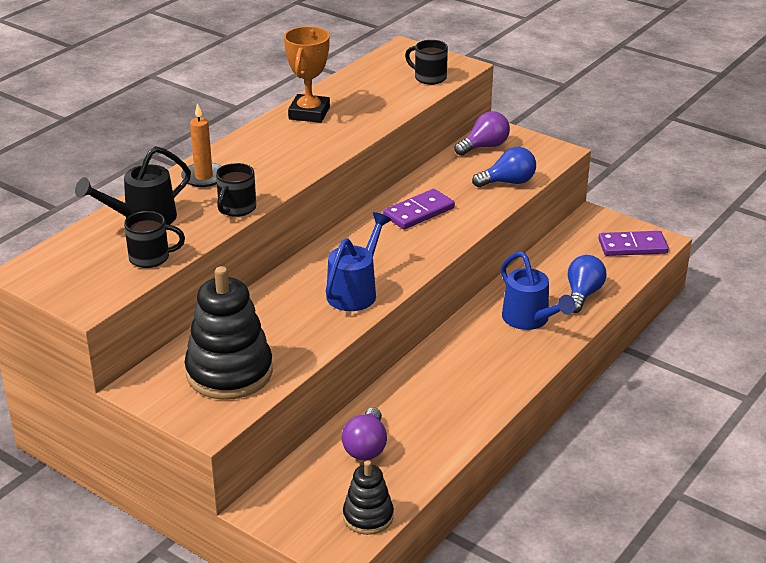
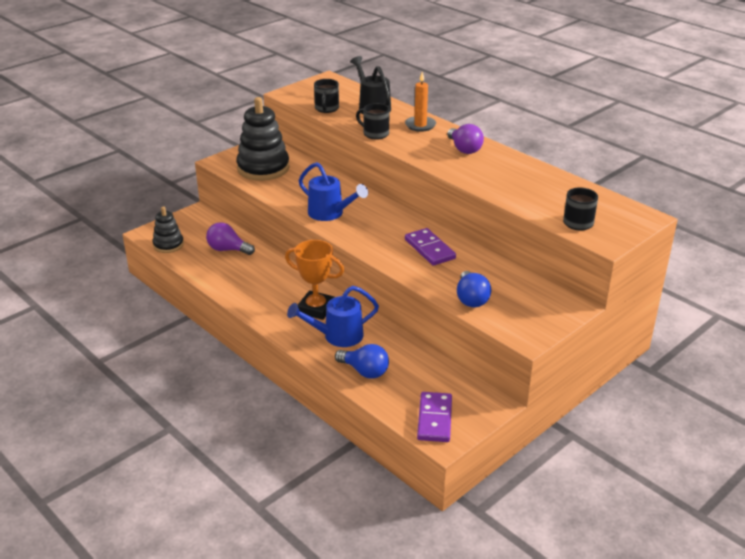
camera: 100 degrees right, 0 degrees up
orange trophy [284,26,330,123] -> orange trophy moved to [285,240,344,320]
purple light bulb [455,111,510,156] -> purple light bulb moved to [447,124,484,154]

